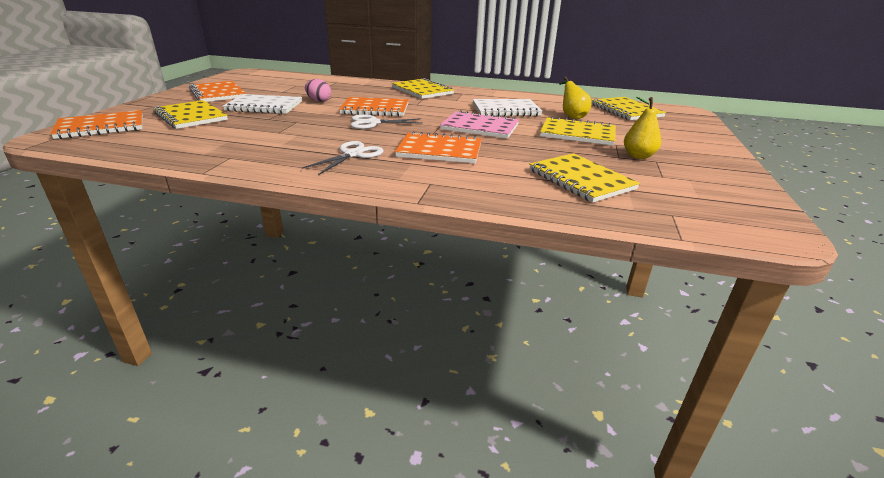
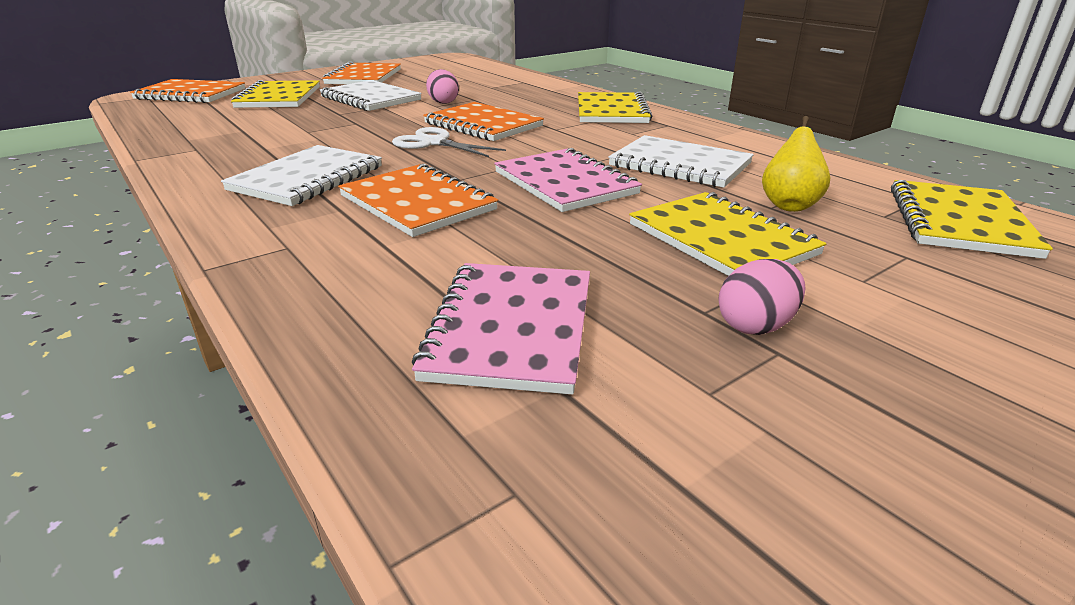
camera: 40 degrees right, 0 degrees up
white scissors [302,141,384,175] -> white notebook [221,145,382,206]
yellow notebook [529,153,640,203] -> pink notebook [412,263,590,395]
yellow pear [624,97,661,159] -> pink egg [718,259,806,335]

